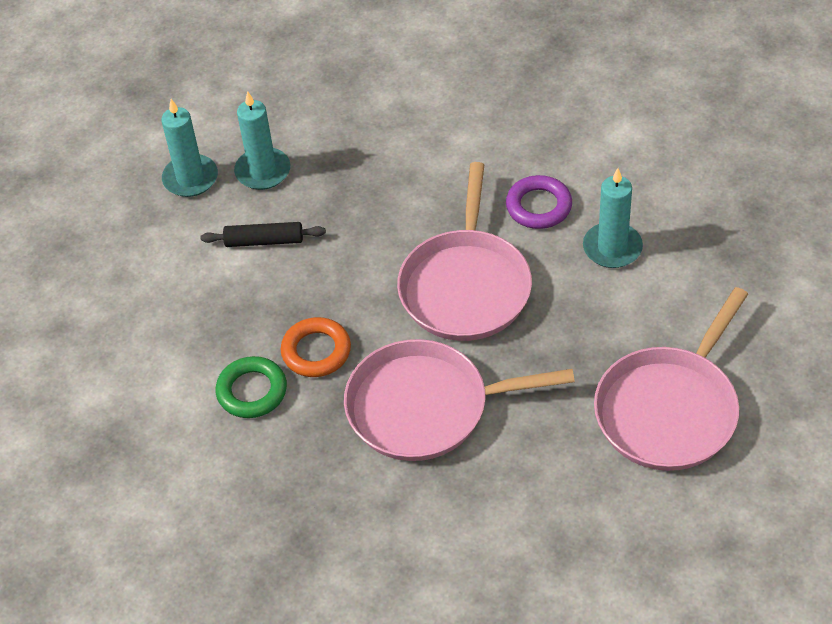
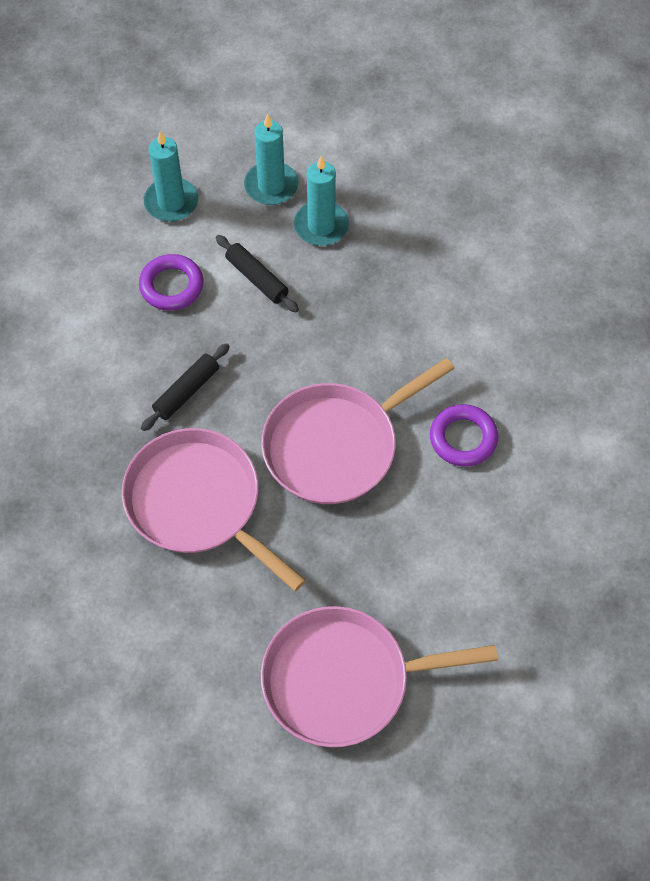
camera: 45 degrees right, 10 degrees up
green ring [216,356,287,418] -> none
orange ring [281,317,351,377] -> black rolling pin [141,343,230,431]
turquoise candle [583,168,643,268] -> turquoise candle moved to [144,131,198,222]
none -> purple ring [139,254,204,311]

